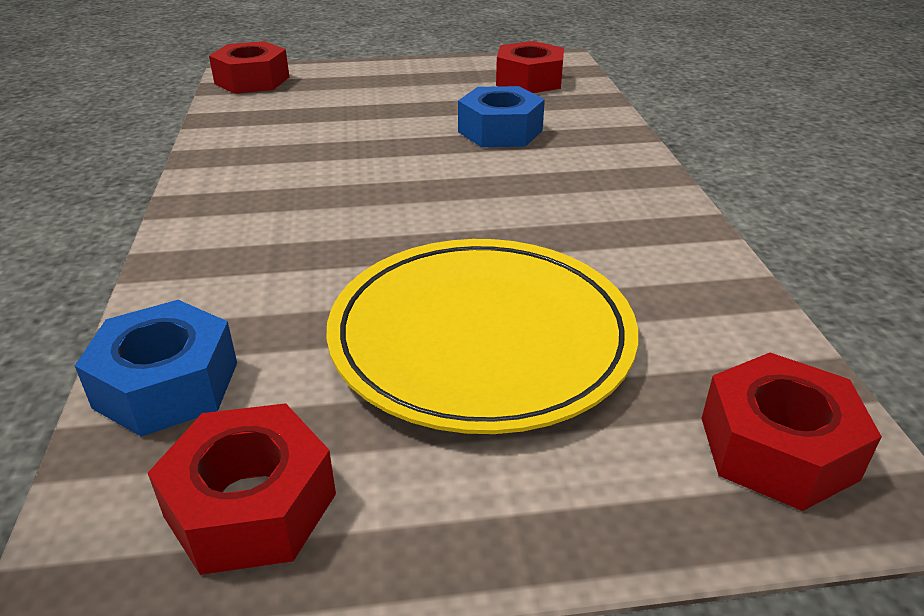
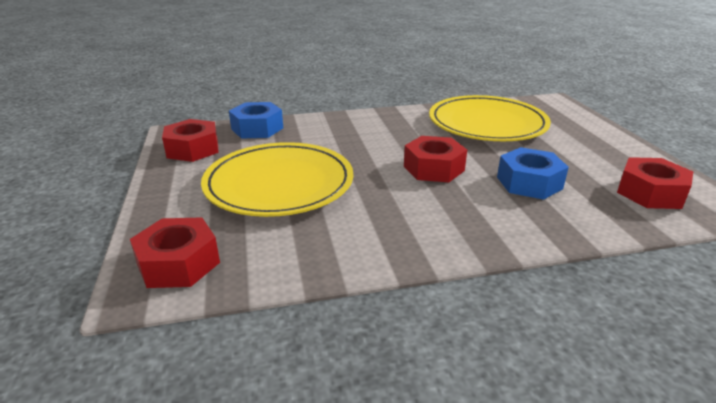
camera: 85 degrees right, 5 degrees down
red nut [209,41,289,94] -> red nut moved to [404,136,467,182]
none -> yellow plate [429,95,551,141]

